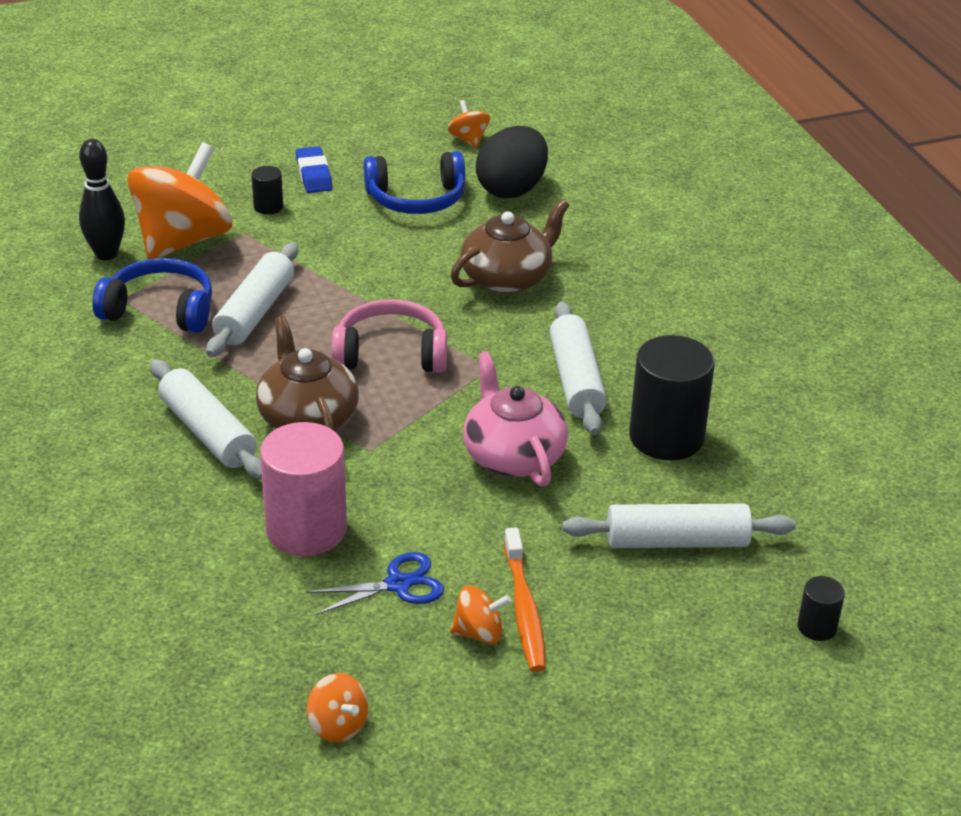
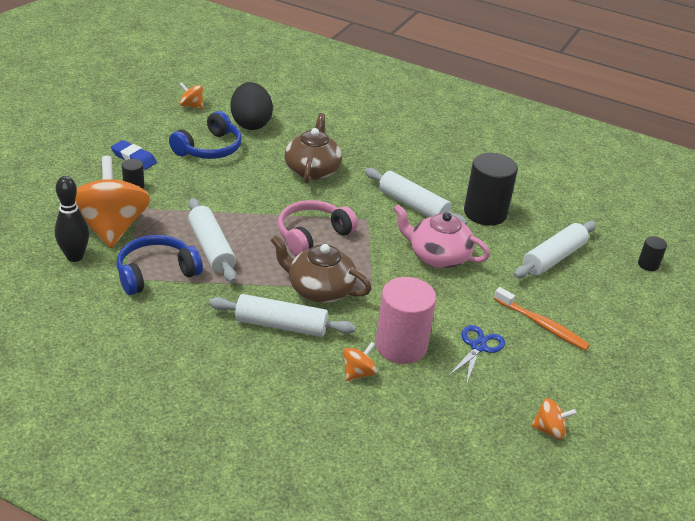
camera: 45 degrees left, 0 degrees up
orange spinning top [450,586,511,644] -> orange spinning top moved to [343,342,377,381]

